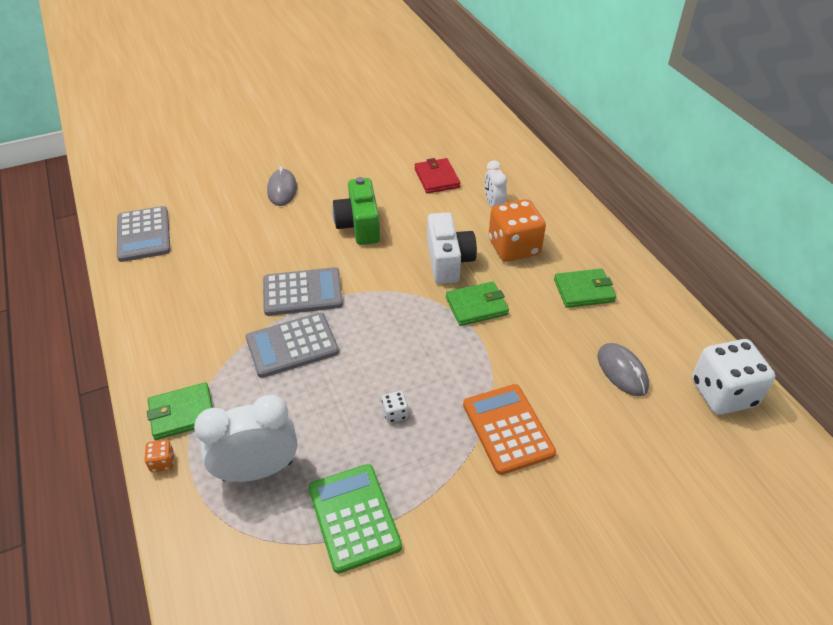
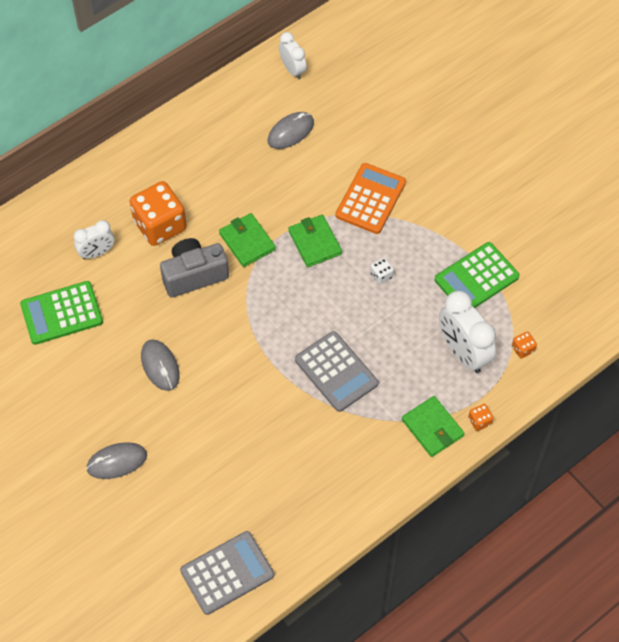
camera: 105 degrees left, 15 degrees up
grey calculator [263,267,343,316] -> none
green camera [332,177,380,245] -> grey mouse [141,339,180,391]
red wallet [415,158,460,194] -> green calculator [20,281,103,345]
white camera [427,212,477,284] -> grey camera [160,238,229,297]
orange calculator [463,384,556,475] -> orange calculator turned 150 degrees clockwise [335,163,406,234]
green wallet [554,269,616,308] -> green wallet moved to [288,215,342,267]
white dice [692,339,775,415] -> white clock [279,32,307,79]
none -> orange dice [512,331,537,359]

